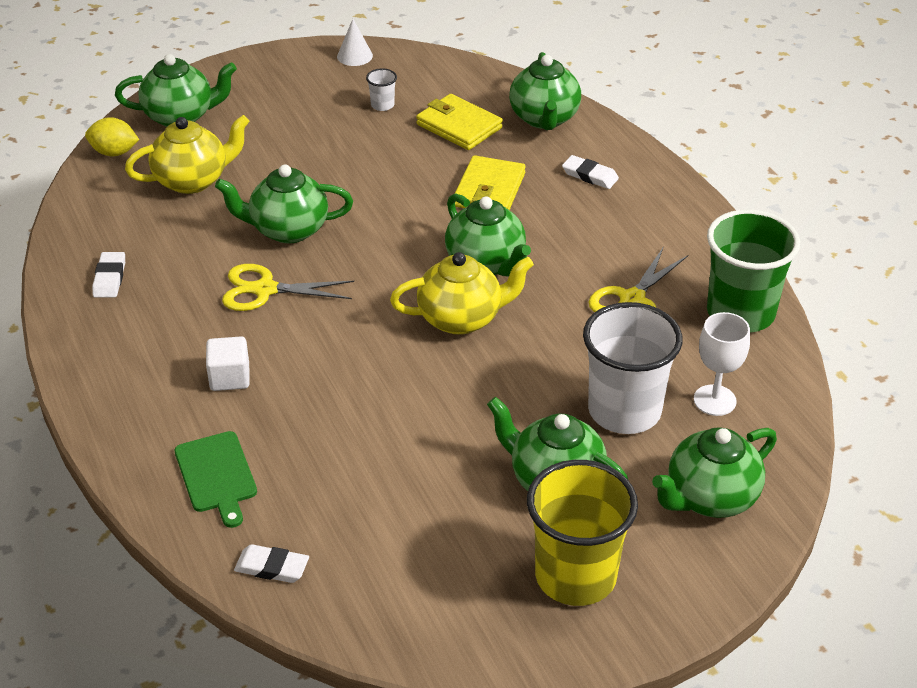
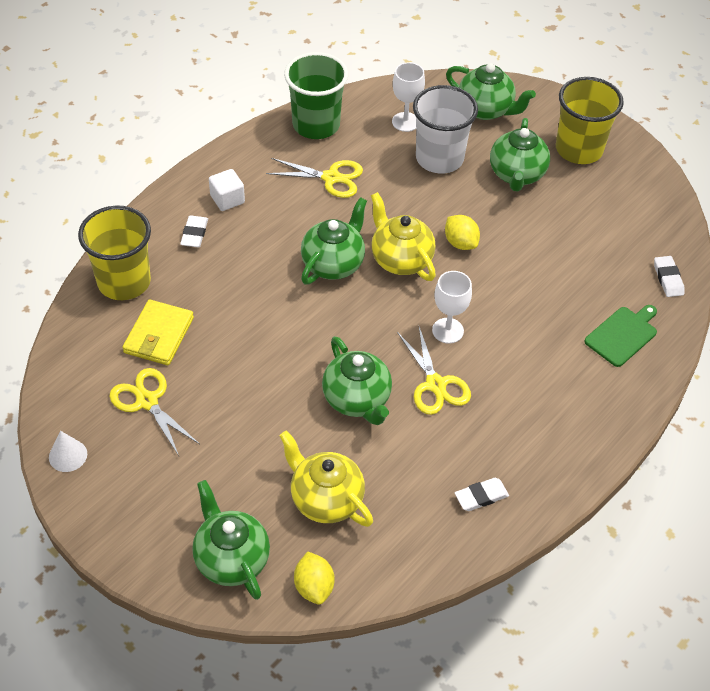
camera: 115 degrees left, 10 degrees up
white cube [206,336,250,391] -> white cube moved to [209,169,245,211]
white cup [366,68,397,111] -> yellow scissors [109,368,199,456]
yellow wallet [455,155,526,210] -> none
green teapot [509,52,581,130] -> yellow cup [78,205,151,300]
none -> white goblet [432,271,472,344]
none -> yellow lemon [445,215,480,250]

